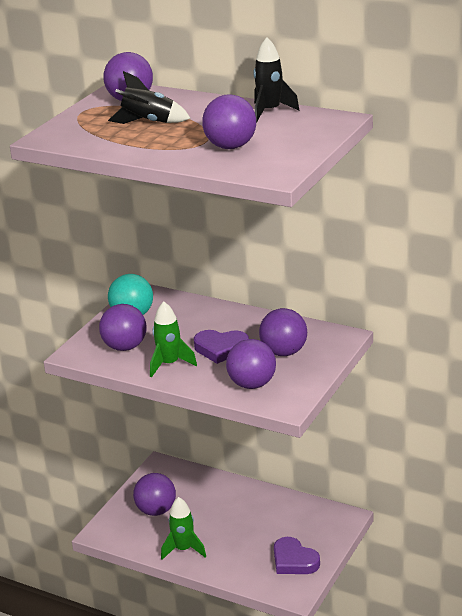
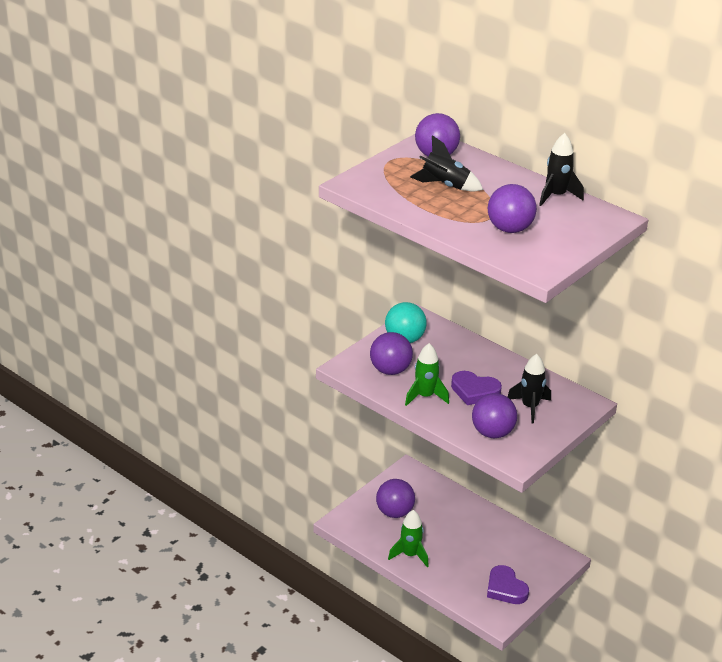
camera: 10 degrees right, 5 degrees up
purple ball [259,308,307,356] -> black rocket [508,354,551,423]

